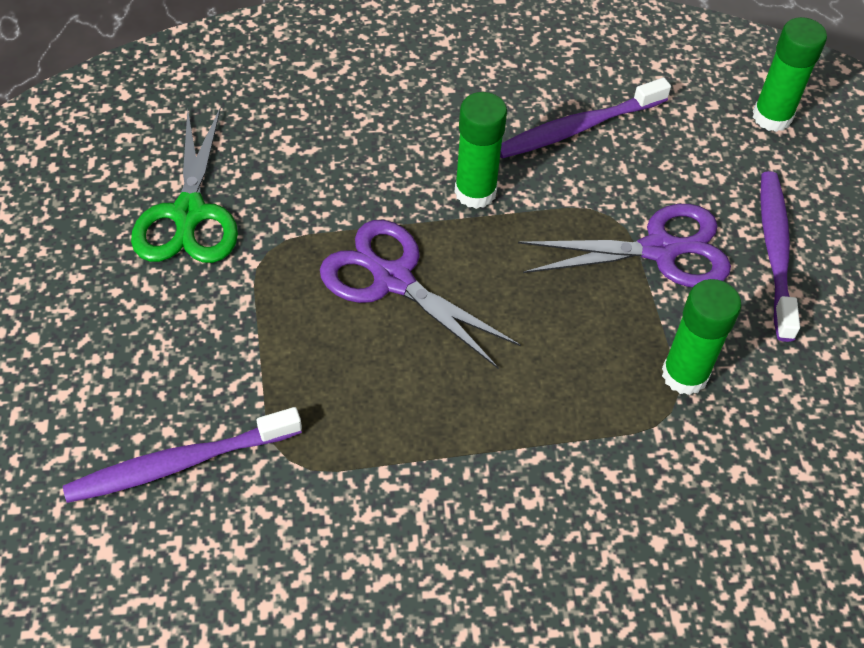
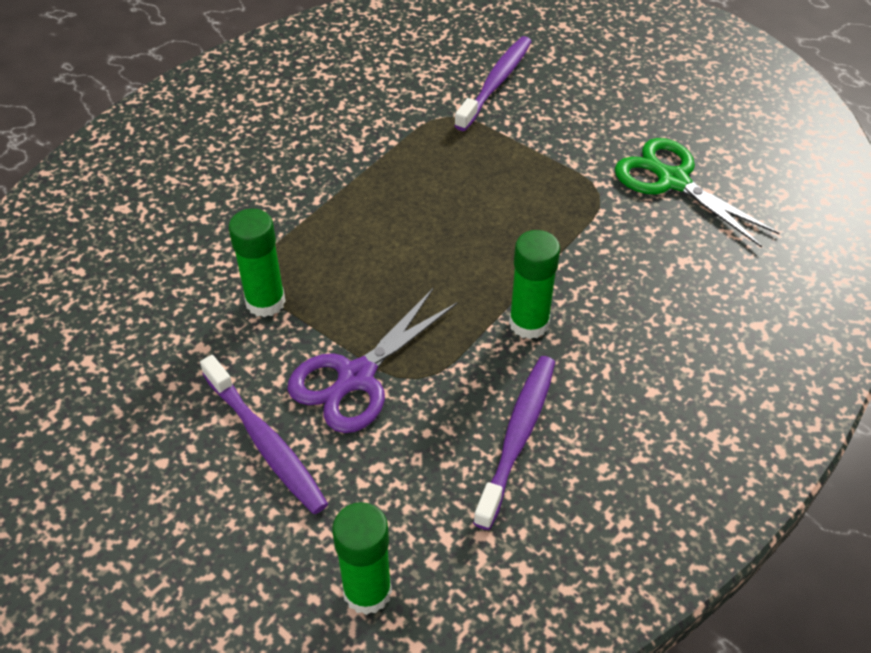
camera: 140 degrees right, 5 degrees down
purple scissors [320,220,521,368] -> none

